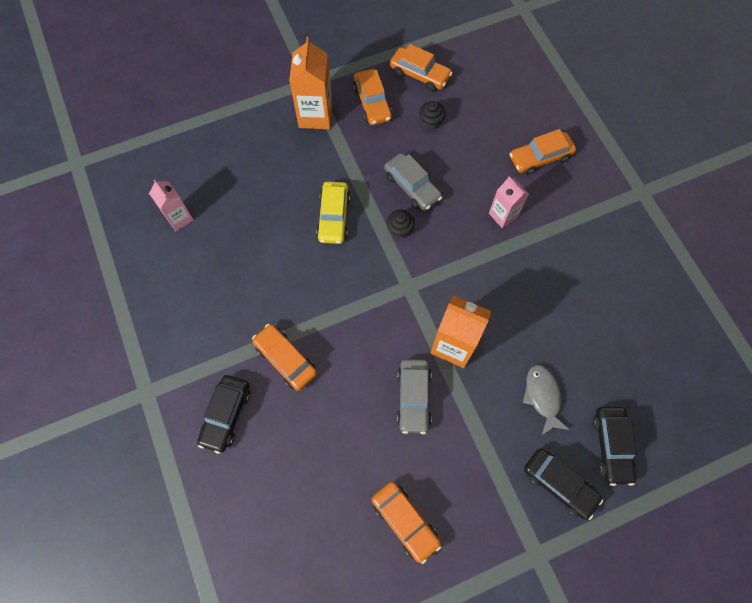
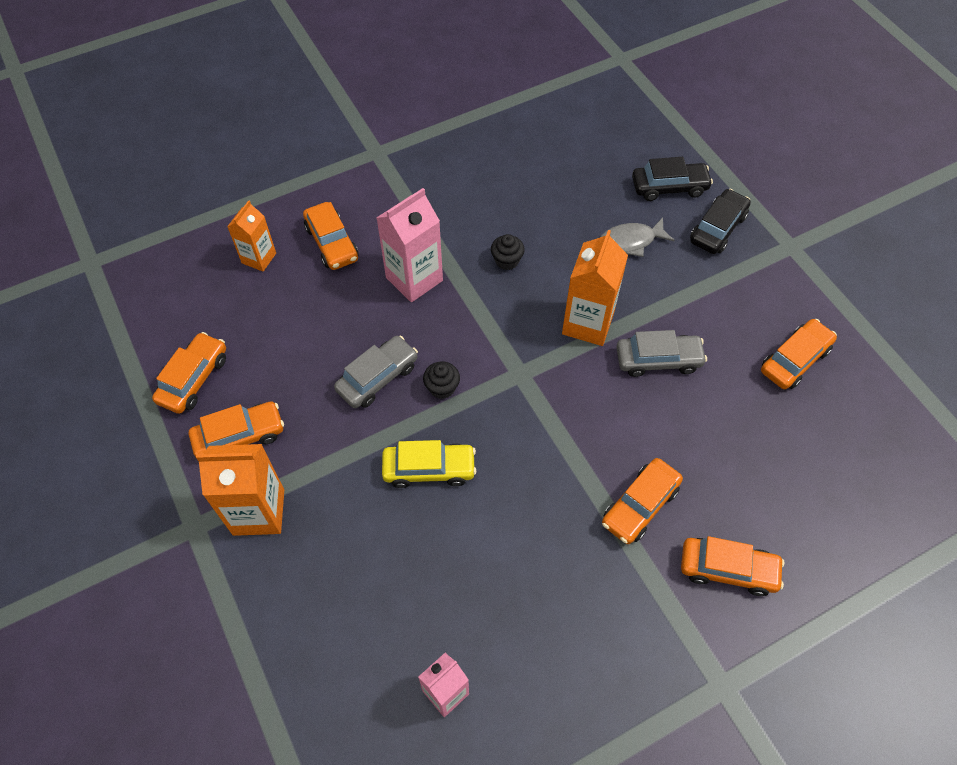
camera: 95 degrees left, 10 degrees down
black car [197,375,250,454] -> orange car [681,536,785,596]
black cupcake [419,101,446,130] -> black cupcake moved to [491,234,525,270]
pink carton [489,177,529,228] -> pink carton [377,188,443,302], size x1.59
none -> orange carton [227,200,276,271]

